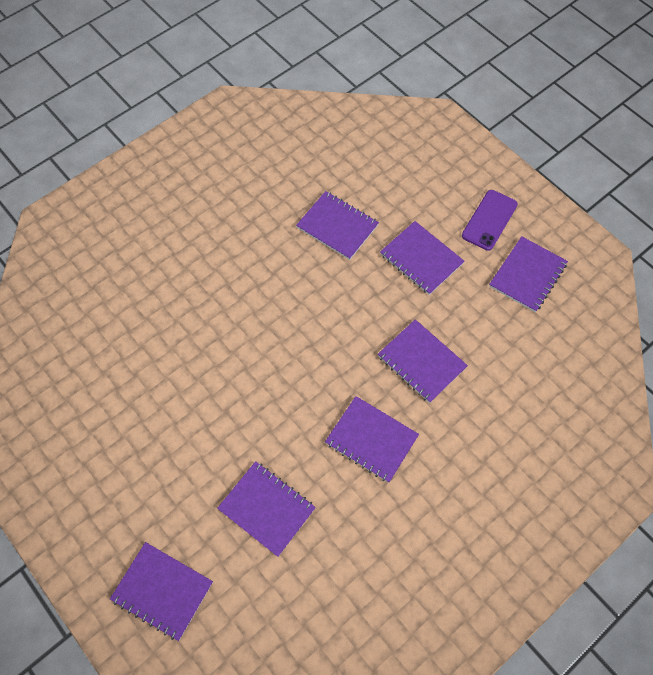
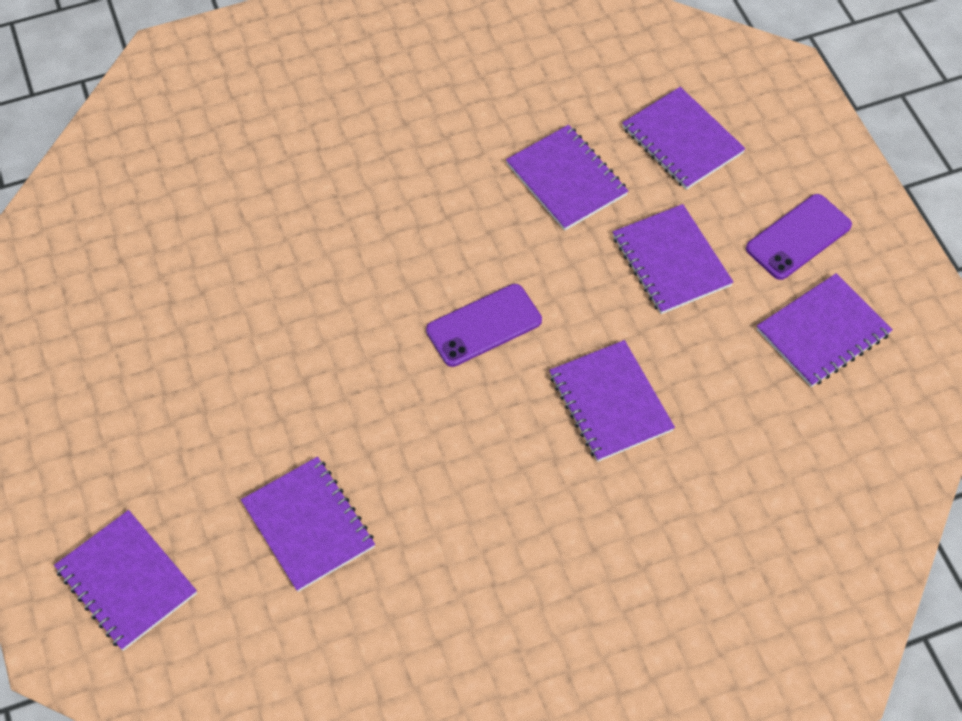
camera: 20 degrees right, 5 degrees down
purple notebook [325,396,419,483] -> purple notebook moved to [622,87,746,190]
none -> purple phone [426,284,542,367]

